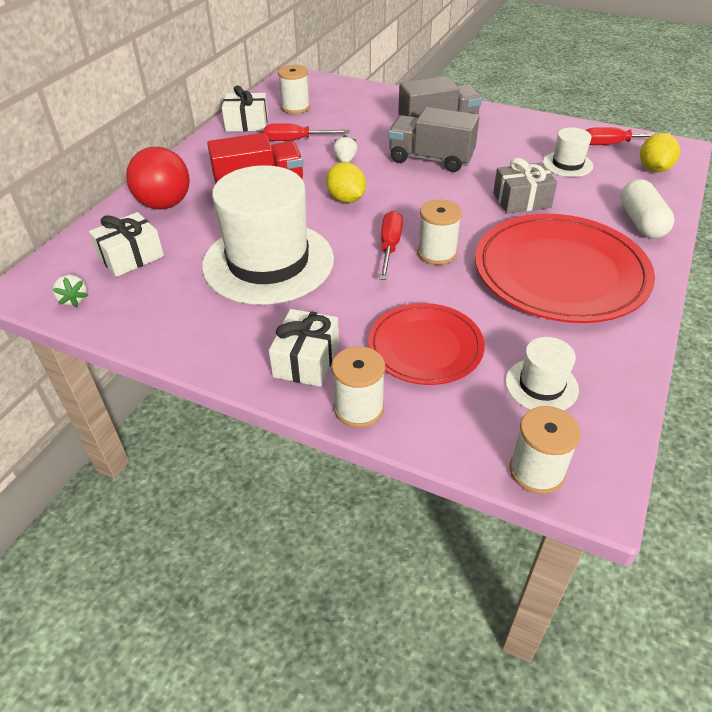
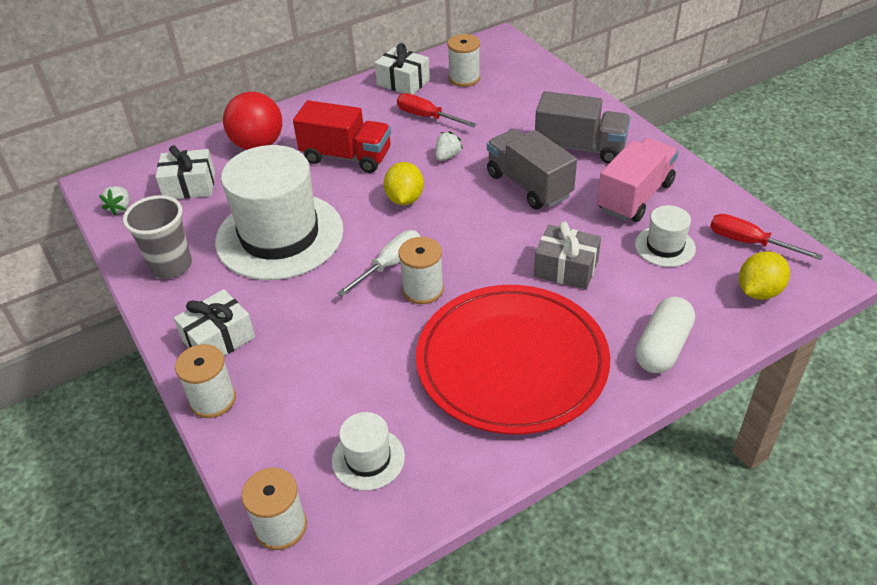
camera: 35 degrees right, 0 degrees up
red plate [368,303,485,385] -> none
red screwdriver [380,211,403,280] -> white screwdriver [337,230,420,297]
none -> grey cup [123,195,192,279]
none -> pink truck [597,138,679,222]

